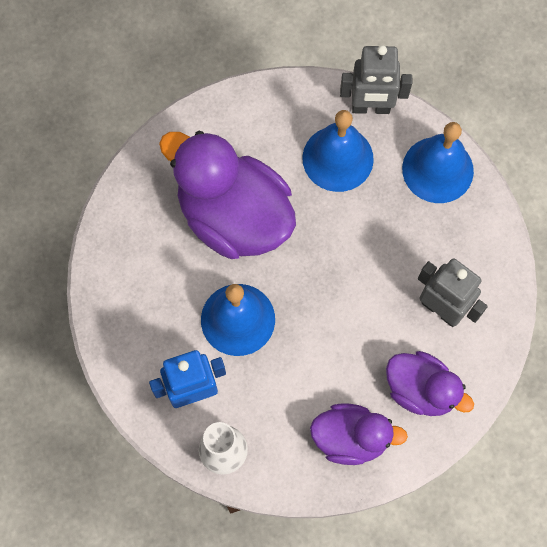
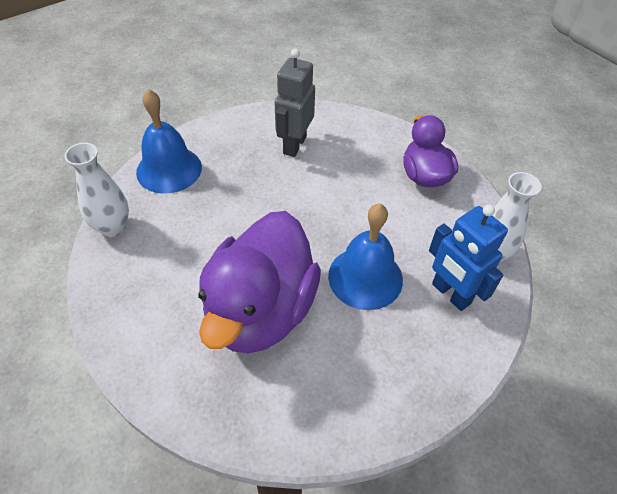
camera: 110 degrees left, 20 degrees down
blue bell [302,110,374,192] -> none
grey robot [340,45,412,114] -> white vase [65,143,129,237]
purple duck [386,351,474,416] -> none

